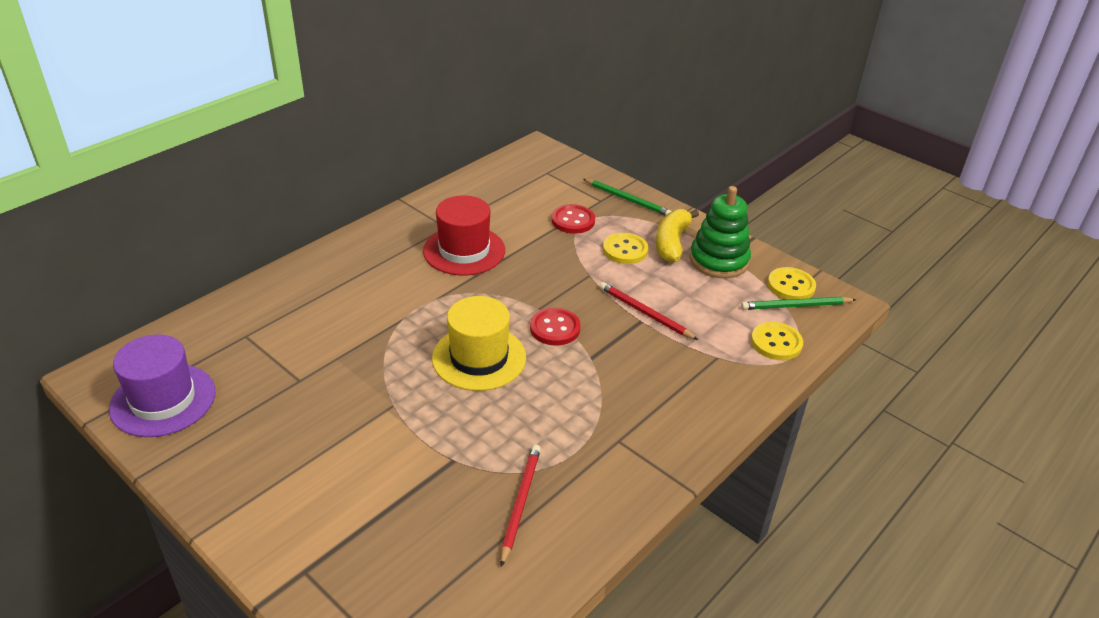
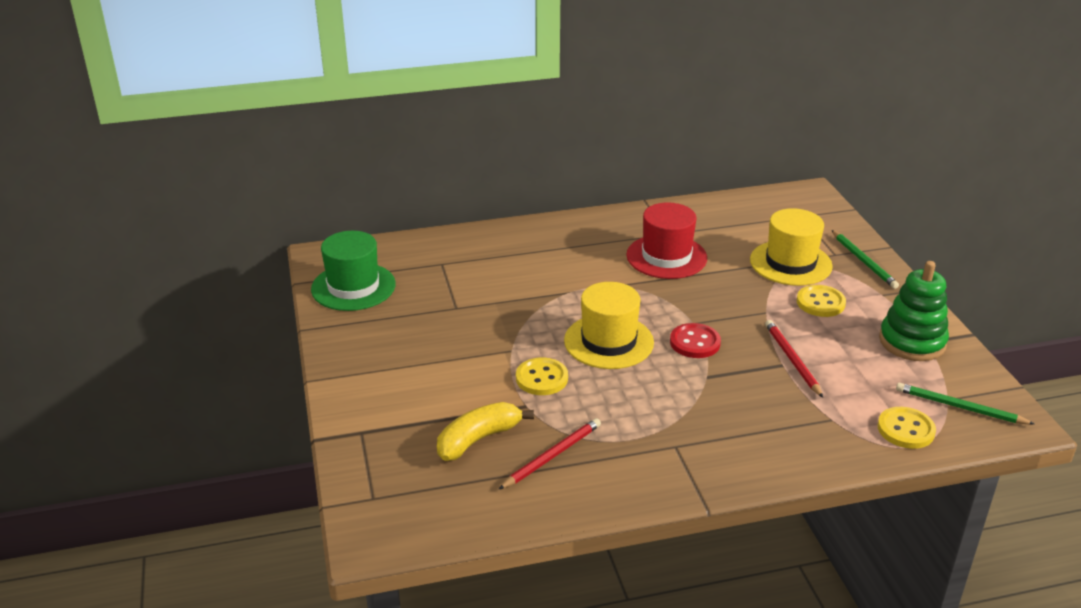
camera: 35 degrees right, 5 degrees down
purple hat [109,334,215,437] -> green hat [311,231,396,311]
red button [552,204,595,234] -> yellow hat [750,208,833,286]
yellow banana [656,209,699,263] -> yellow banana moved to [437,402,534,461]
yellow button [767,267,816,300] -> yellow button moved to [516,357,568,395]

